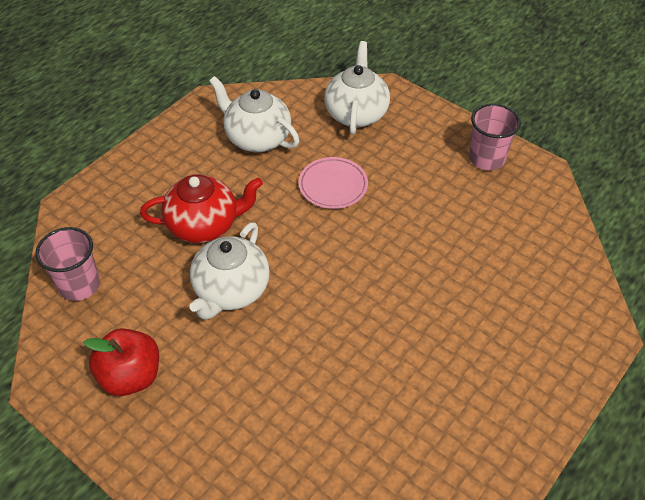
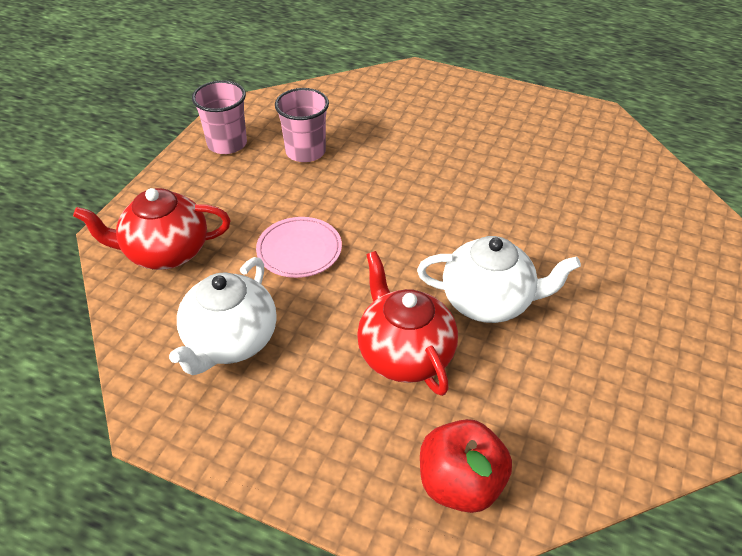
camera: 105 degrees left, 5 degrees down
pink cup [35,227,100,301] -> pink cup moved to [275,88,329,162]
red apple [83,328,159,396] -> red apple moved to [420,419,512,513]
white teapot [325,41,390,135] -> red teapot [73,188,230,270]

